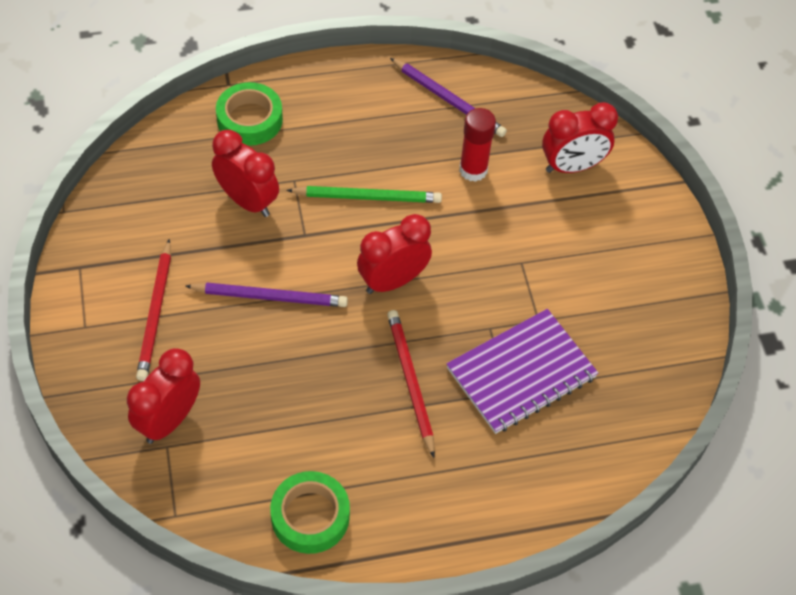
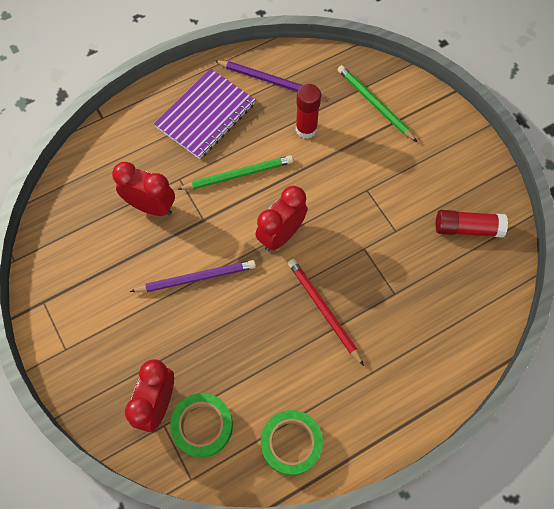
camera: 15 degrees left, 10 degrees up
red pencil [136,239,171,381] -> none
green tape [216,82,283,146] -> green tape moved to [170,393,233,458]
purple notebook [446,309,598,434] -> purple notebook moved to [154,68,255,159]
red clock [542,102,618,173] -> green pencil [337,65,417,142]
none -> red glue stick [436,210,508,238]

